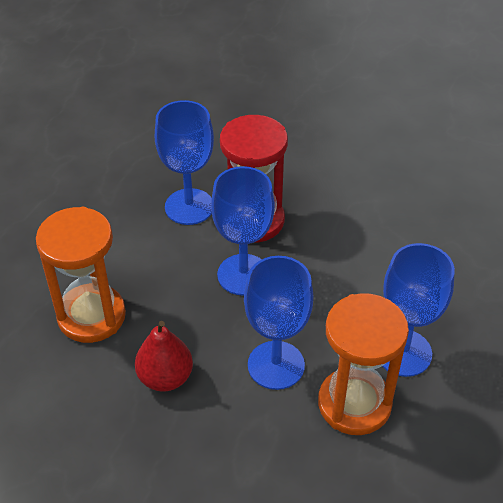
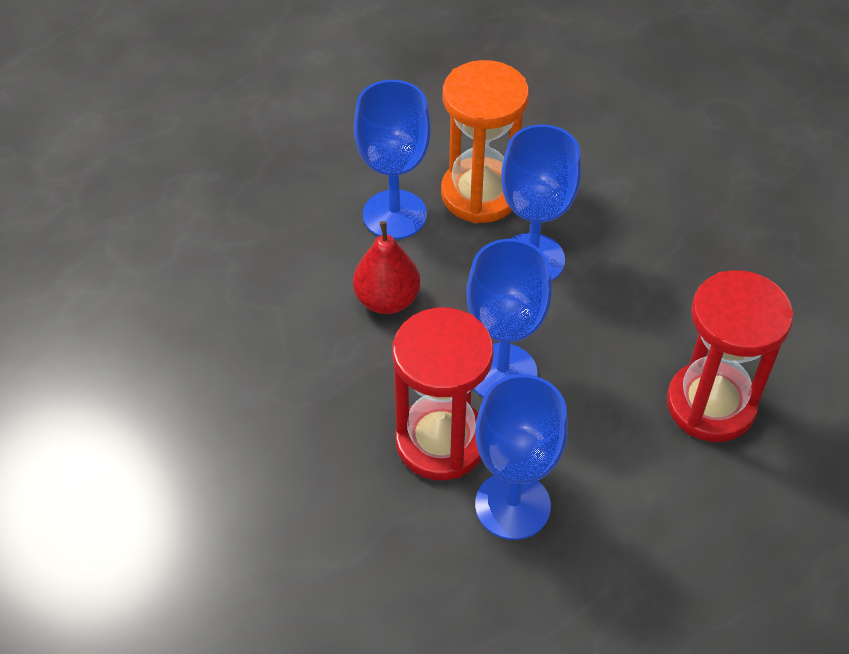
camera: 150 degrees left, 5 degrees up
orange hourglass [36,207,126,343] -> red hourglass [667,270,793,442]
red pear [135,321,193,392] -> red pear moved to [353,221,421,314]

